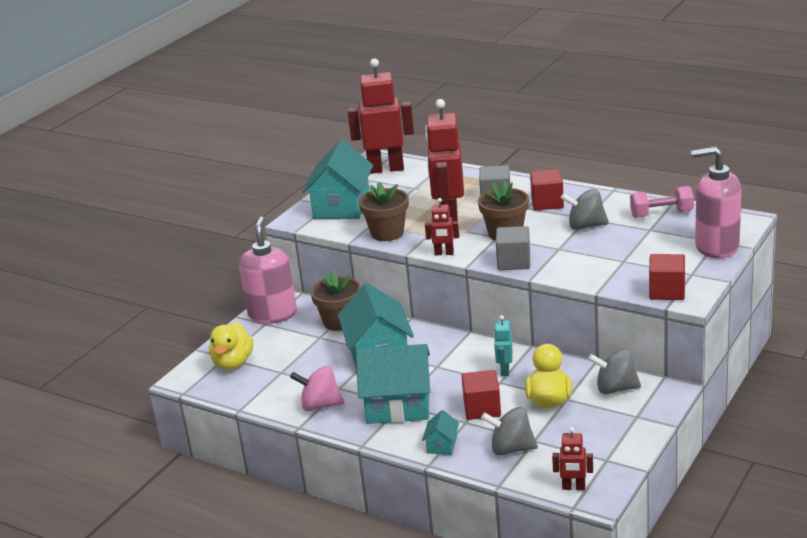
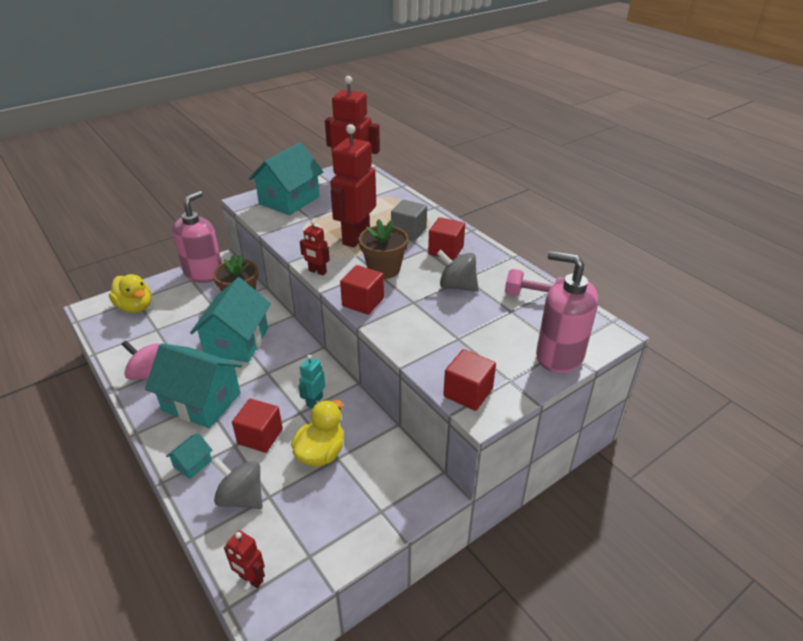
camera: 20 degrees right, 10 degrees up
yellow duck [209,322,253,370] -> yellow duck turned 75 degrees counterclockwise [109,274,151,313]
brown flower pot [359,182,409,241] -> none
grey cube [496,226,530,270] -> red cube [340,265,384,315]
grey spinning top [588,348,641,394] -> none

